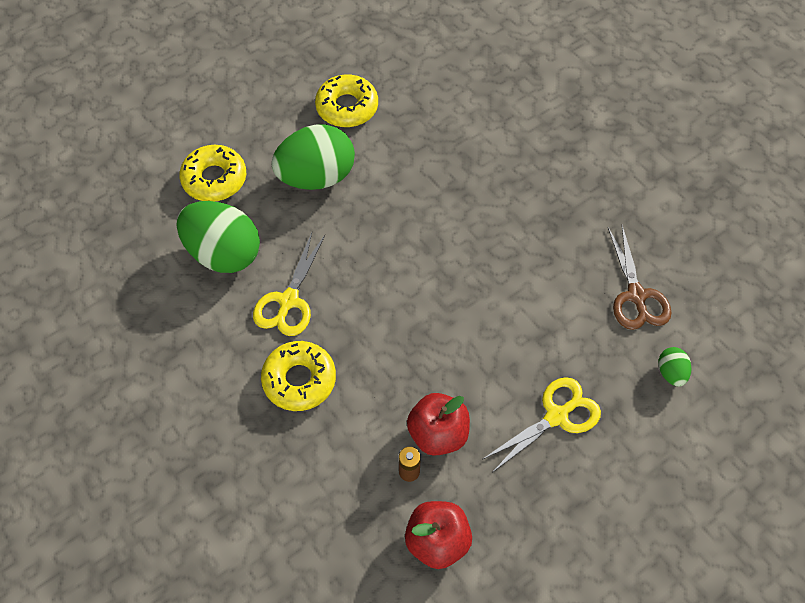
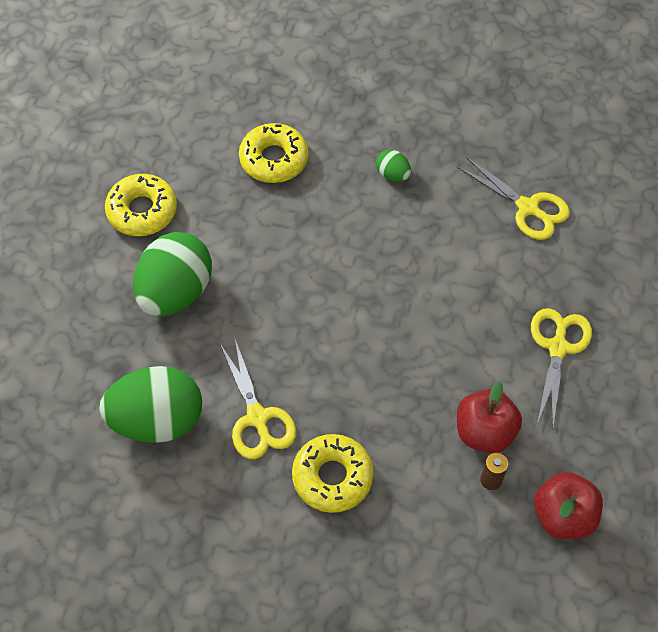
camera: 40 degrees left, 0 degrees up
yellow donut [179,145,246,201] -> yellow donut moved to [239,123,308,183]
brown scissors [608,225,672,330] -> yellow scissors [457,157,570,240]
green egg [658,347,692,386] -> green egg moved to [376,149,411,182]

